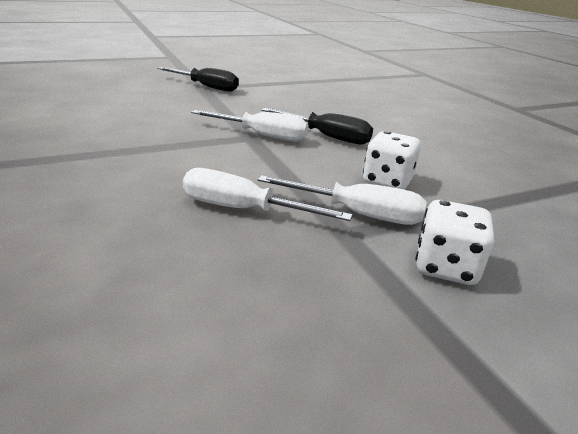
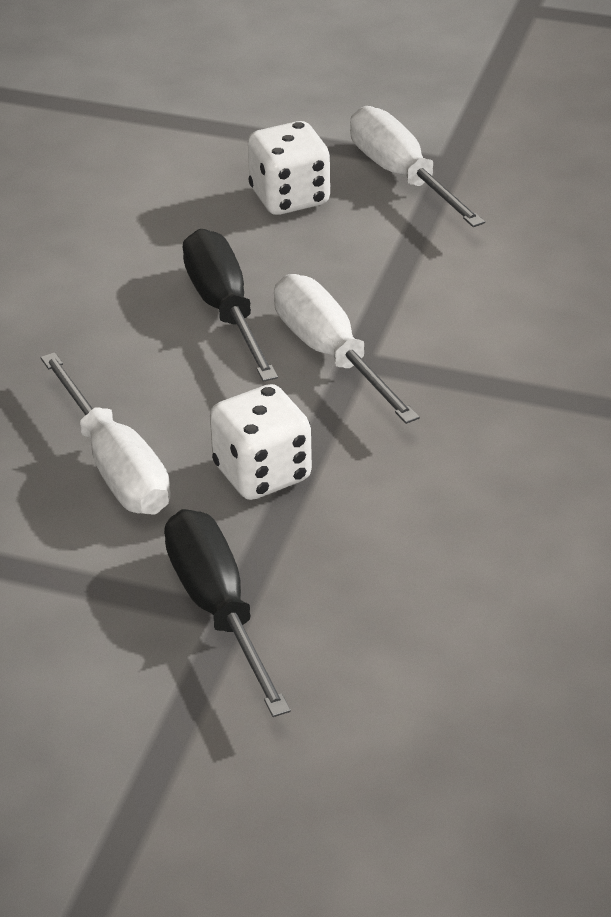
camera: 135 degrees left, 10 degrees up
white screwdriver [183,168,353,221] -> white screwdriver moved to [41,352,171,514]
white dice [415,200,494,285] -> white dice moved to [210,384,312,500]

